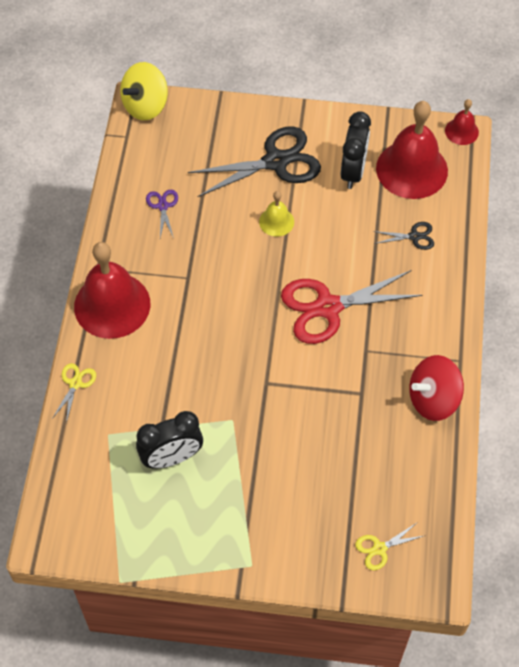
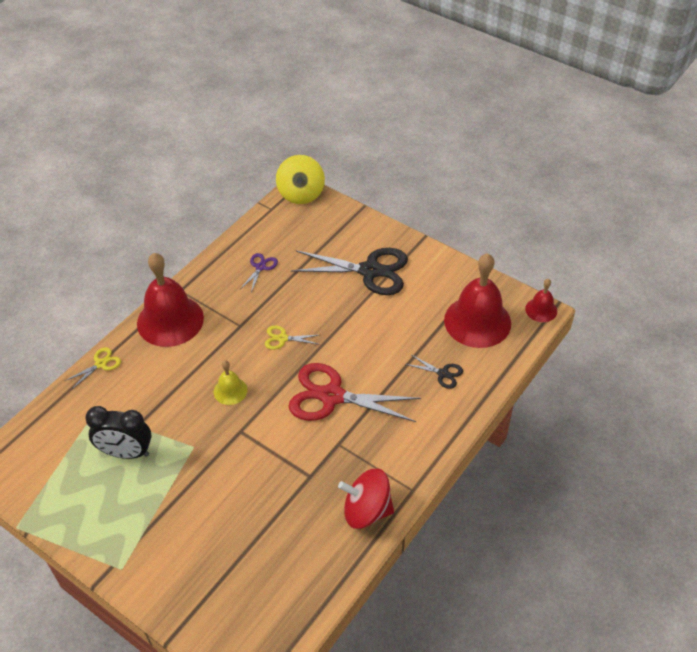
camera: 30 degrees right, 10 degrees down
yellow spinning top [120,62,168,120] -> yellow spinning top turned 75 degrees counterclockwise [276,155,325,204]
yellow bell [259,191,294,237] -> yellow bell moved to [214,361,248,405]
black clock [341,111,371,189] -> none
yellow scissors [355,523,423,570] -> yellow scissors moved to [265,326,320,350]

